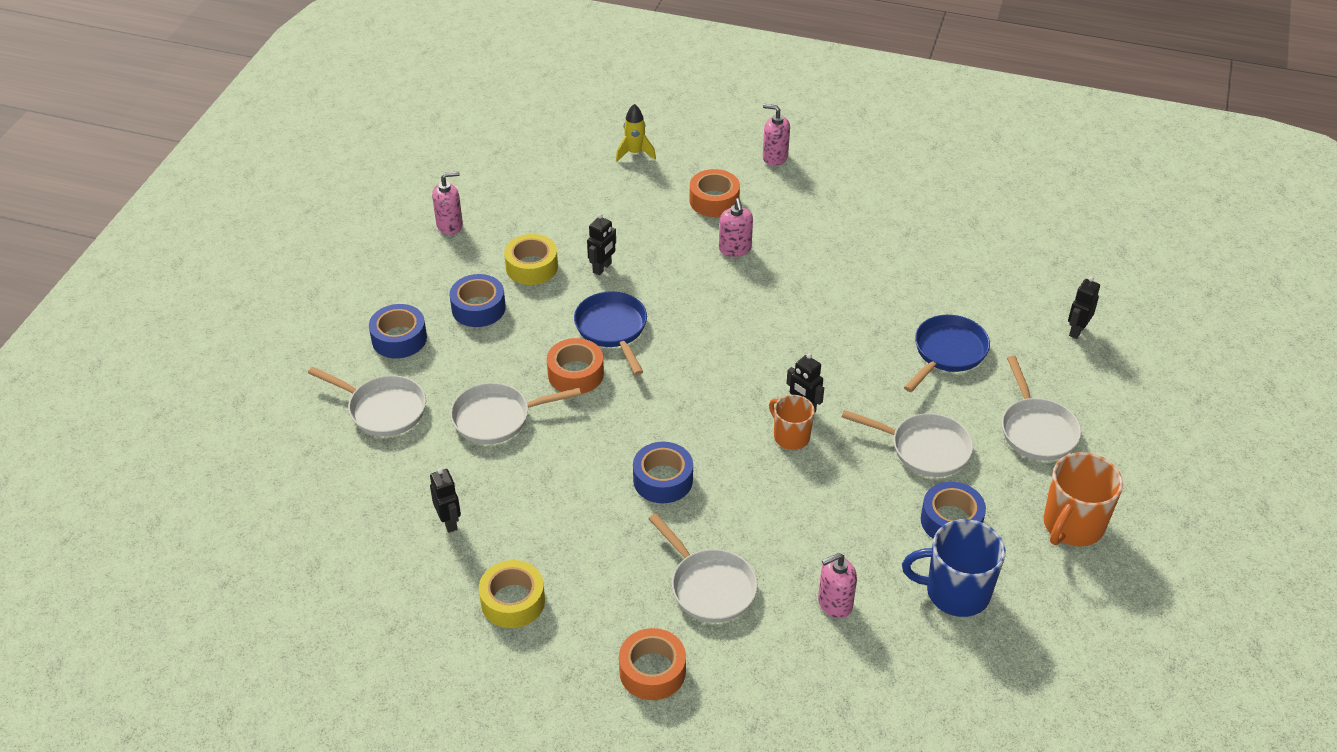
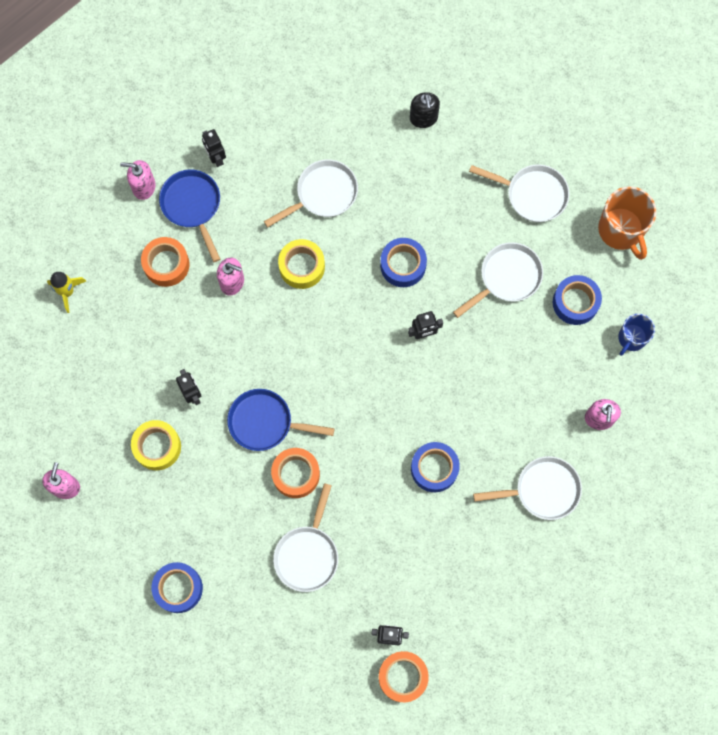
camera: 60 degrees left, 30 degrees up
white pan [308,367,426,437] -> white pan moved to [264,159,358,227]
blue tape [450,274,506,327] -> blue tape moved to [380,238,427,287]
yellow tape [479,560,545,628] -> yellow tape moved to [278,239,325,289]
orange tape [619,628,686,700] -> orange tape moved to [379,651,429,702]
pink soap dispenser [763,104,790,166] -> pink soap dispenser turned 45 degrees clockwise [120,160,156,200]
orange mug [769,395,815,450] -> none
blue mug [902,519,1006,617] -> blue mug [618,313,655,356], size x0.62
blue pan [904,315,990,392] -> blue pan moved to [159,170,220,262]
black robot [1068,276,1100,339] -> black robot moved to [202,129,226,167]
none -> black soap dispenser [410,92,440,128]

